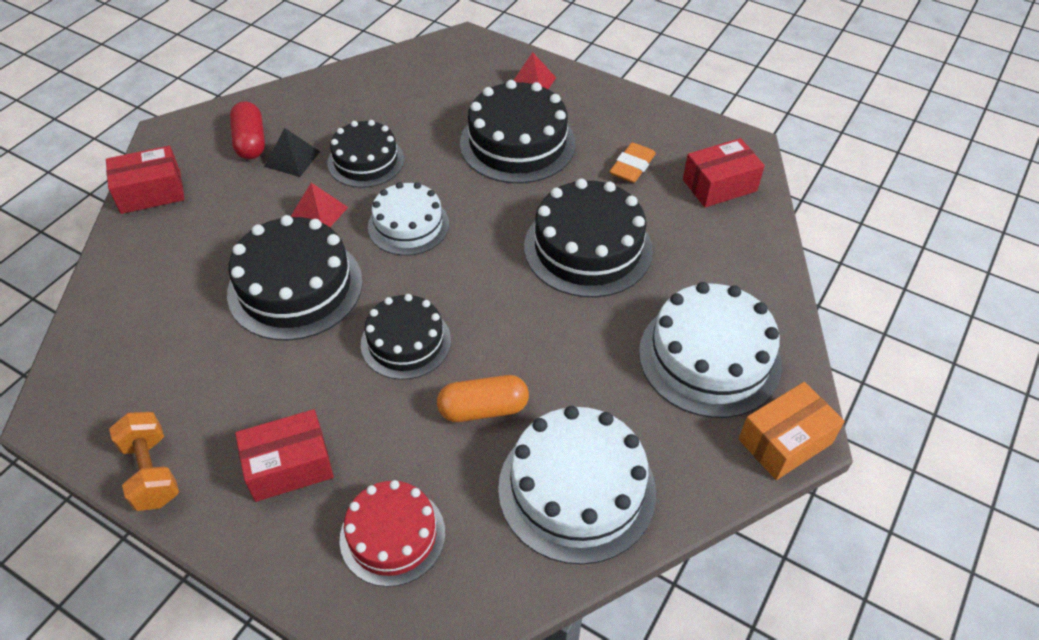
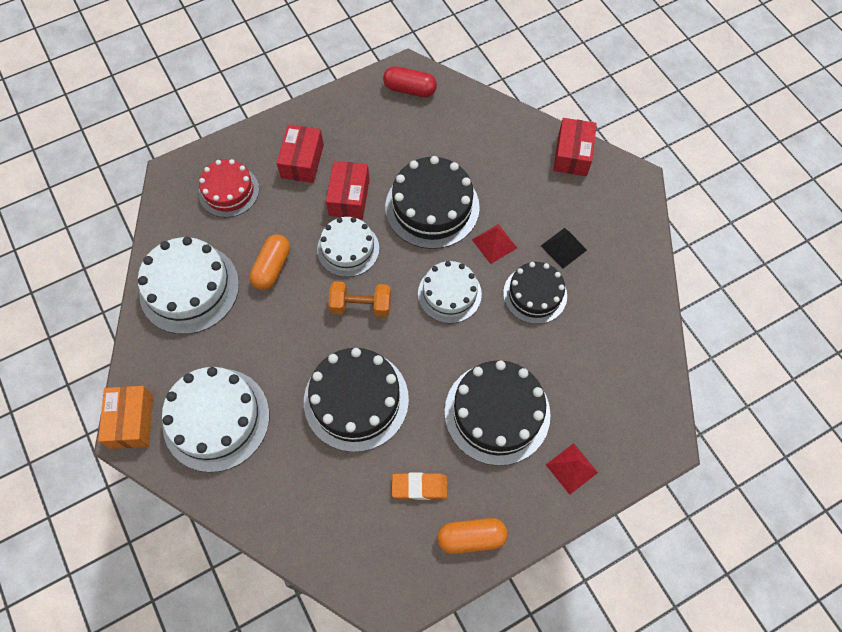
camera: 120 degrees right, 15 degrees up
orange dumbbell [109,412,179,511] -> orange dumbbell moved to [329,281,391,317]
red capsule [230,101,265,159] -> red capsule moved to [383,66,437,97]
black cake [361,294,451,380] -> white cake [317,217,379,277]
orange eraser [609,142,656,183] -> orange eraser turned 60 degrees counterclockwise [392,472,448,500]
red box [683,138,765,208] -> red box moved to [326,161,370,219]
none -> orange capsule [437,518,508,554]

